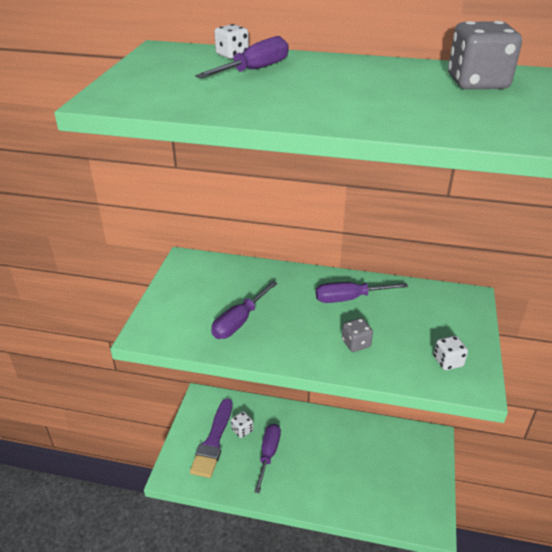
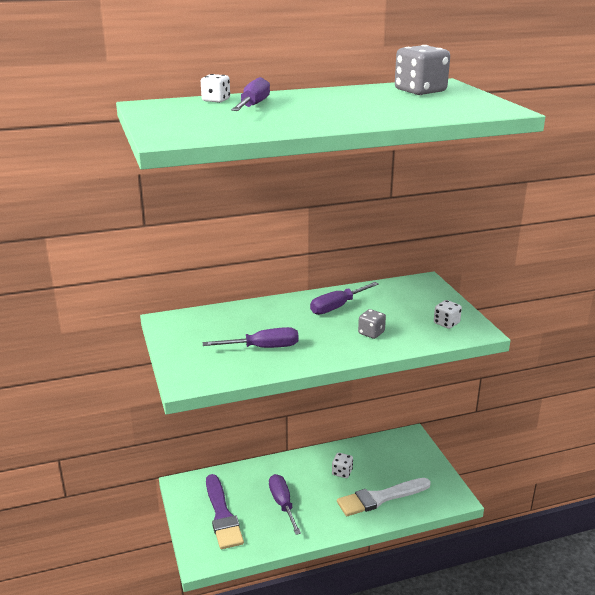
camera: 30 degrees left, 10 degrees down
purple screwdriver [211,281,278,339] -> purple screwdriver turned 105 degrees counterclockwise [203,327,299,348]
white dice [231,411,253,438] -> white dice moved to [332,453,353,478]
none -> white brush [337,478,431,516]

